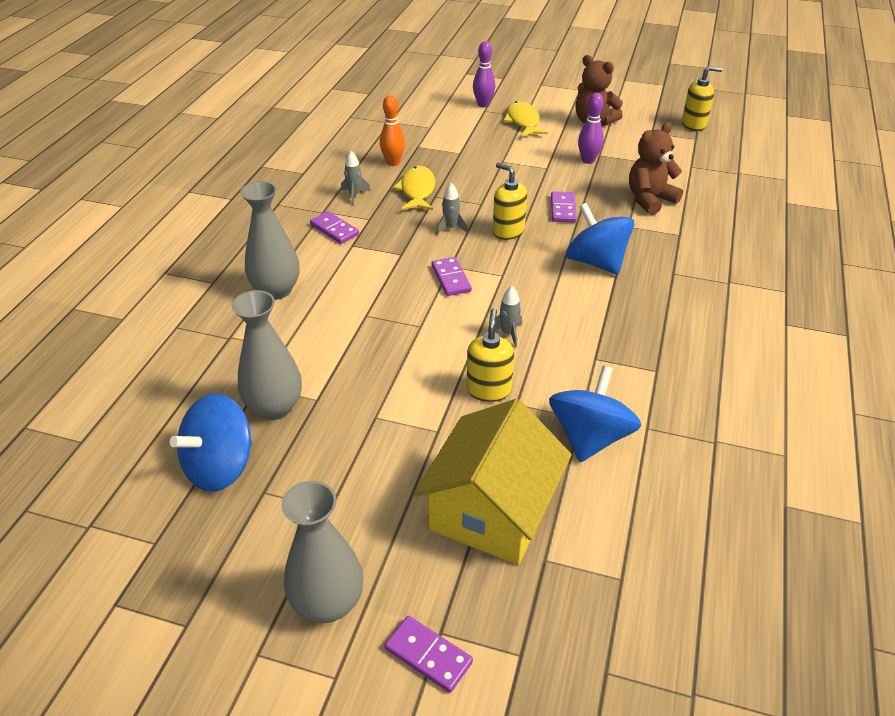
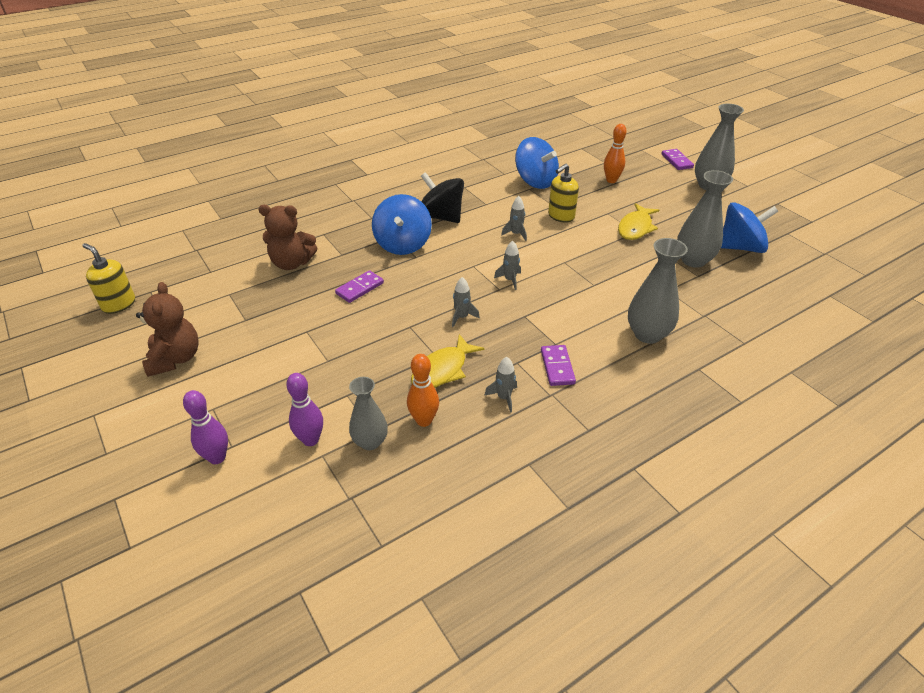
camera: 140 degrees left, 0 degrees up
yellow house [414,399,572,565] -> orange bowling pin [604,124,626,183]
purple domino [432,257,472,296] -> grey rocket [494,240,521,290]
yellow soap dispenser [493,162,527,240] -> none
yellow fish [504,101,548,137] -> yellow fish moved to [618,203,659,240]
blue spinning top [549,365,641,462] -> blue spinning top turned 105 degrees counterclockwise [515,137,559,189]
purple bowling pin [578,93,604,164] -> purple bowling pin moved to [286,373,323,446]
none -> grey vase [349,377,388,450]
none -> black spinning top [421,172,464,223]

